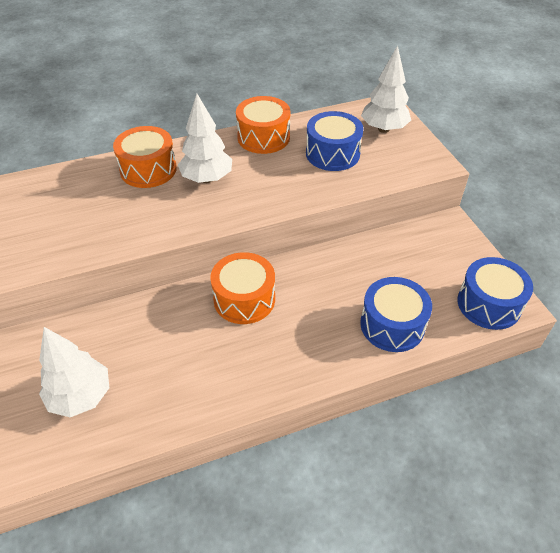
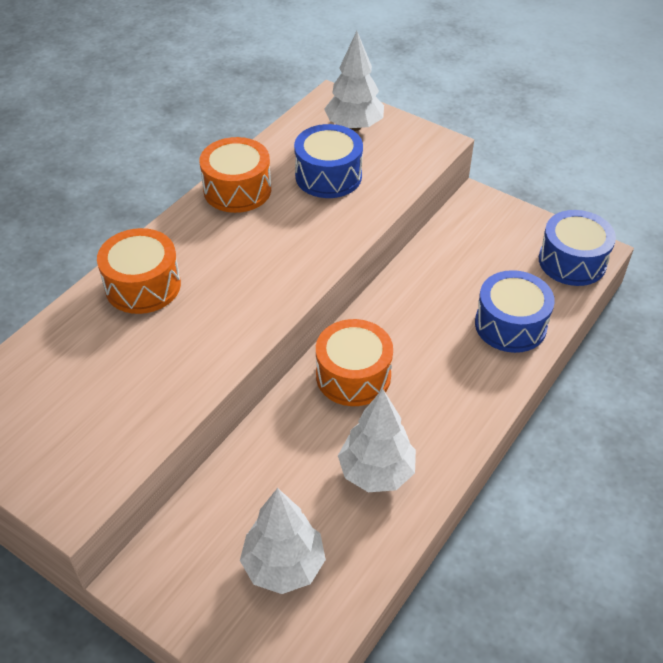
camera: 35 degrees left, 0 degrees up
white tree [178,94,232,183] -> white tree moved to [338,389,416,492]

